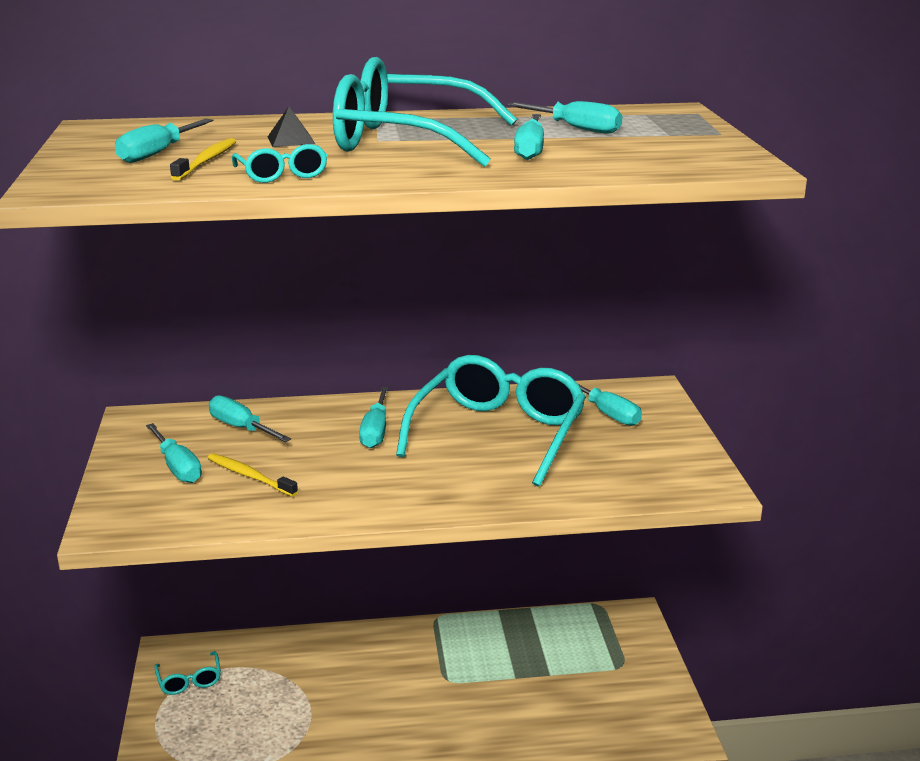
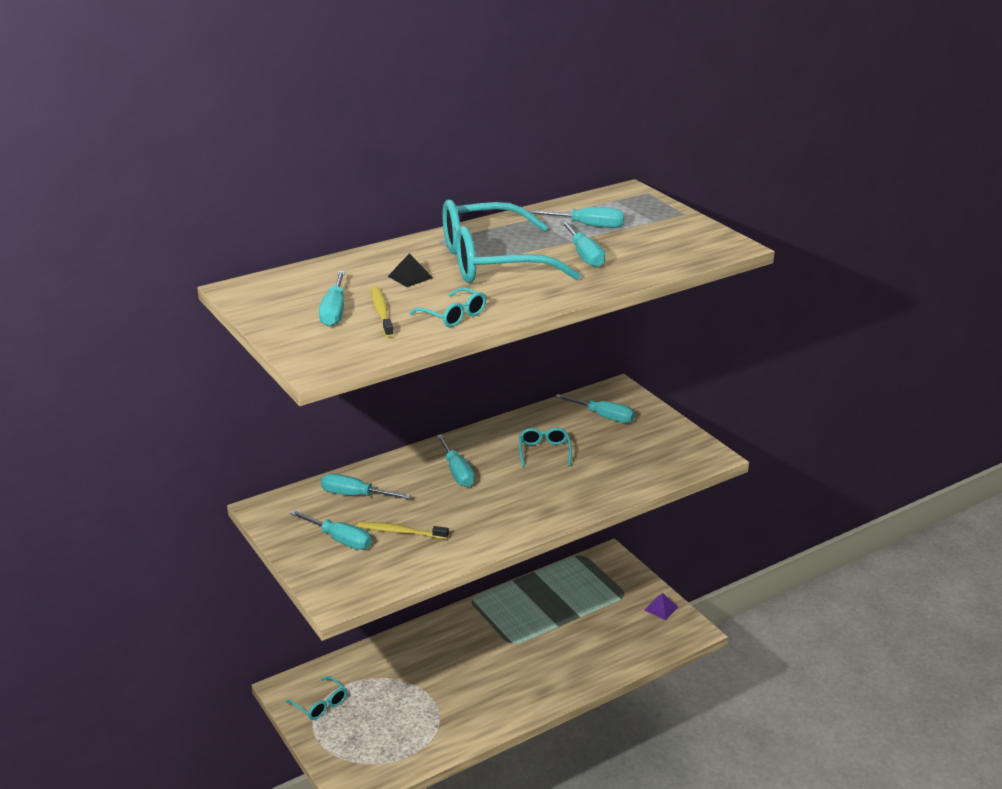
camera: 25 degrees left, 5 degrees up
turquoise glasses [396,355,586,487] -> turquoise glasses [519,427,572,467], size x0.43
none -> purple pyramid [644,593,678,620]

